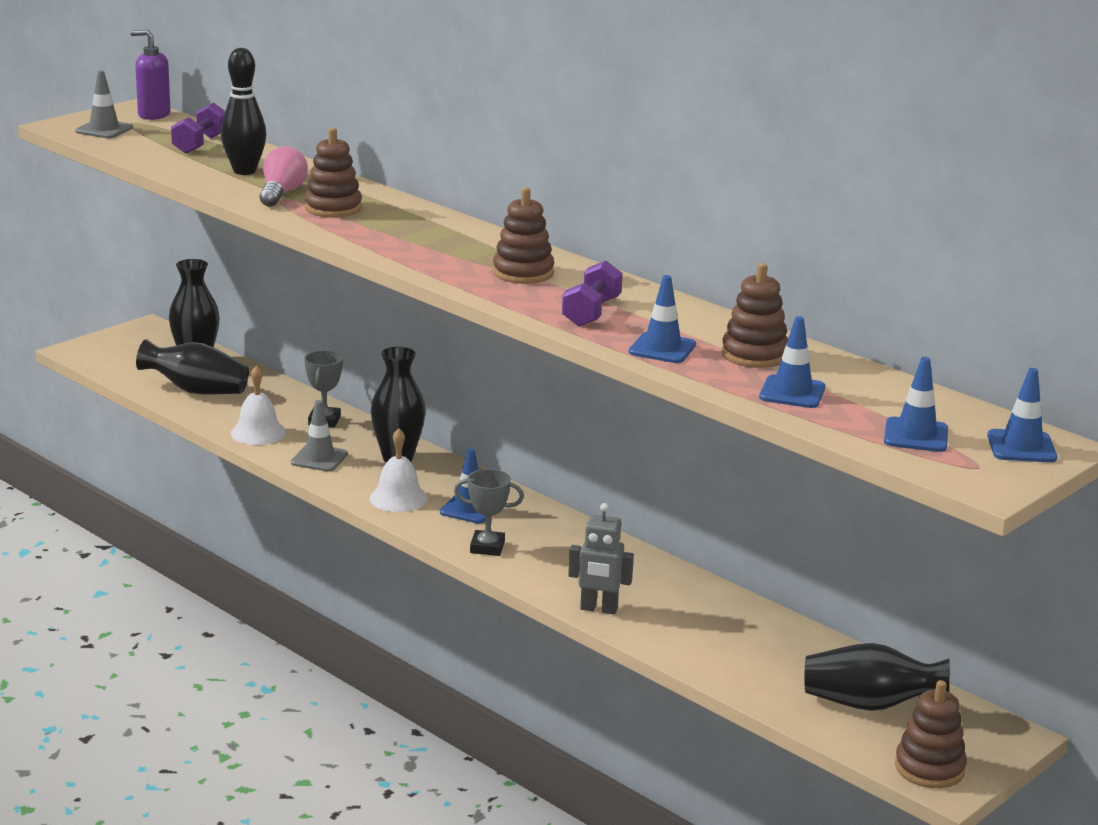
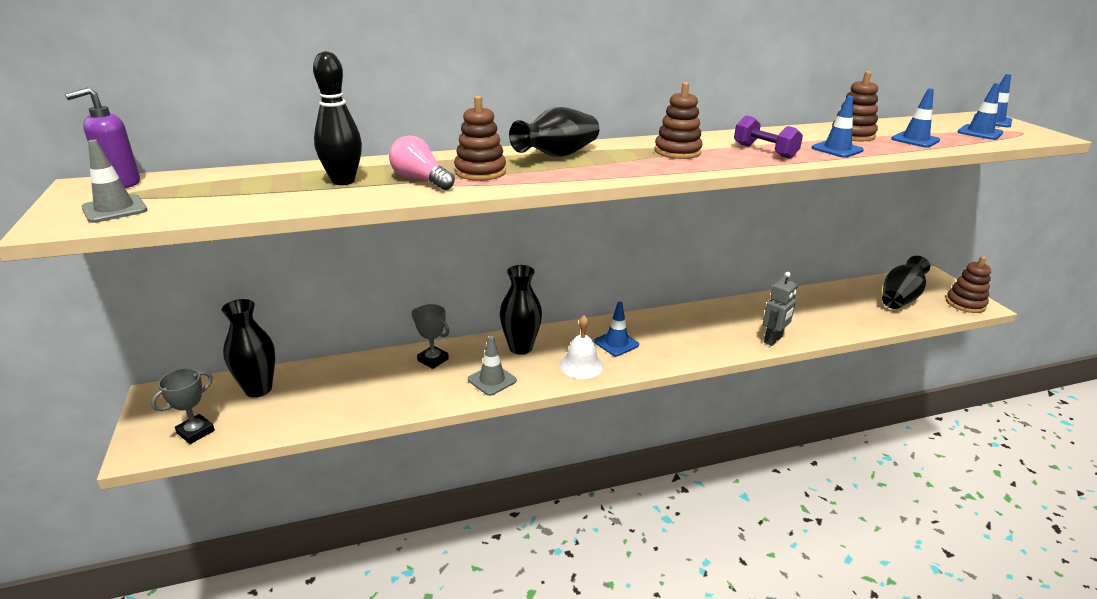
camera: 60 degrees left, 5 degrees up
black vase [136,339,249,394] -> black vase moved to [509,107,599,157]
purple dumbbell [171,103,225,154] -> none
white bell [231,365,286,445] -> none
grey trophy [454,469,524,556] -> grey trophy moved to [151,368,215,444]

